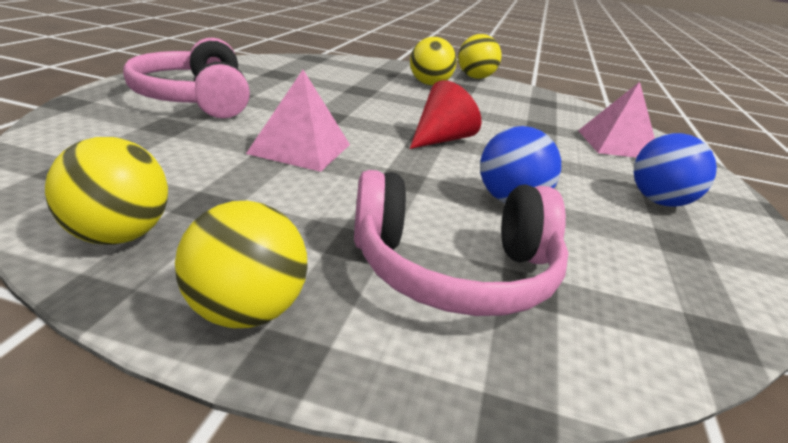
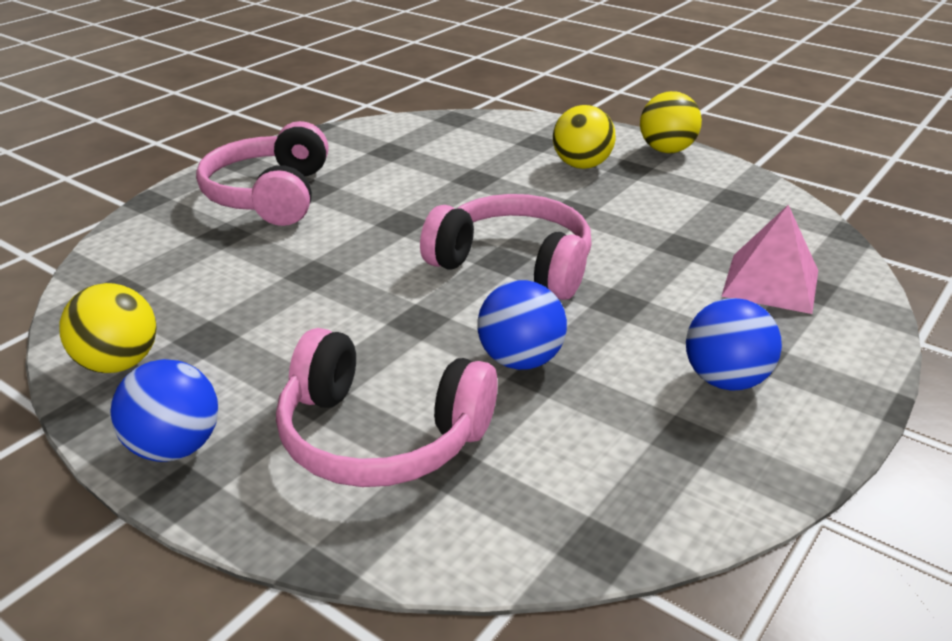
camera: 25 degrees right, 5 degrees up
yellow ball [175,201,308,328] -> blue ball [110,359,218,462]
pink pyramid [246,70,350,172] -> none
red cone [409,80,482,149] -> pink headphones [420,194,592,300]

